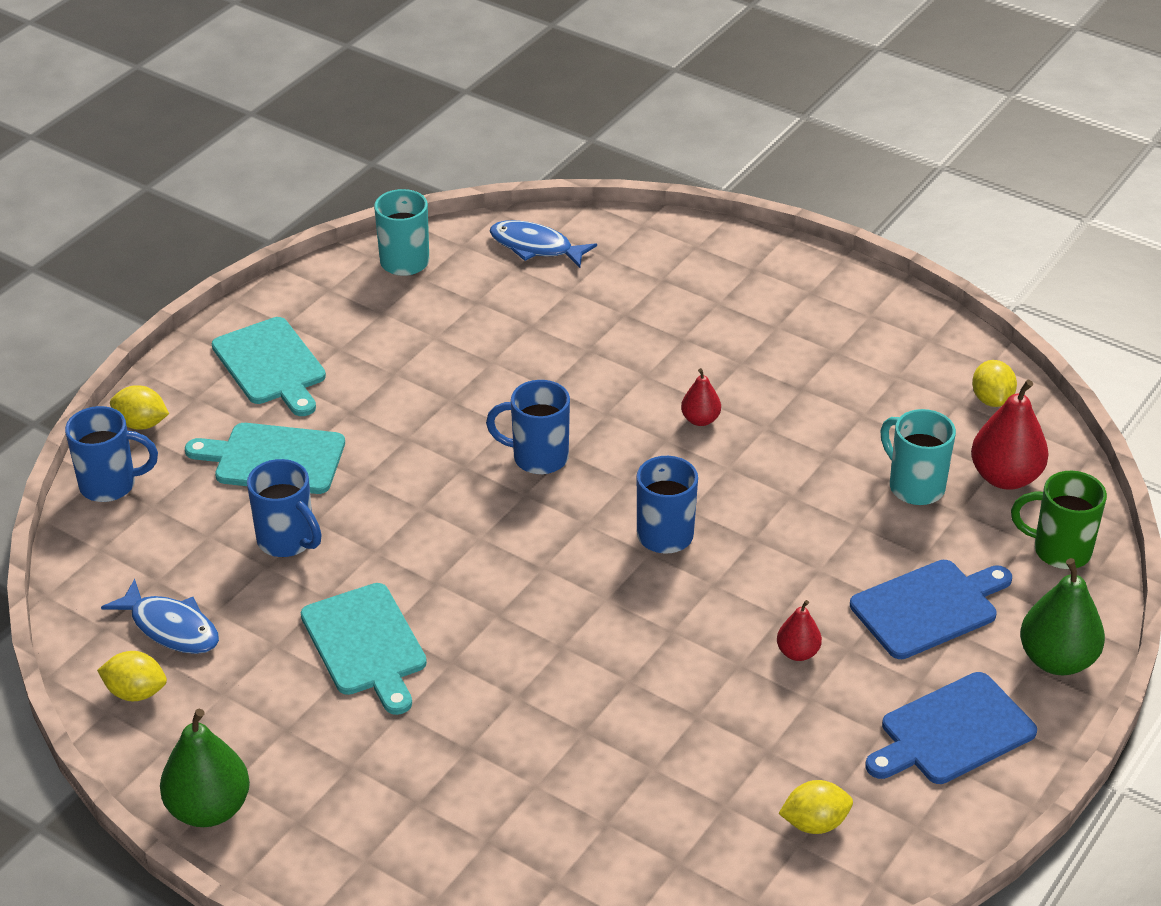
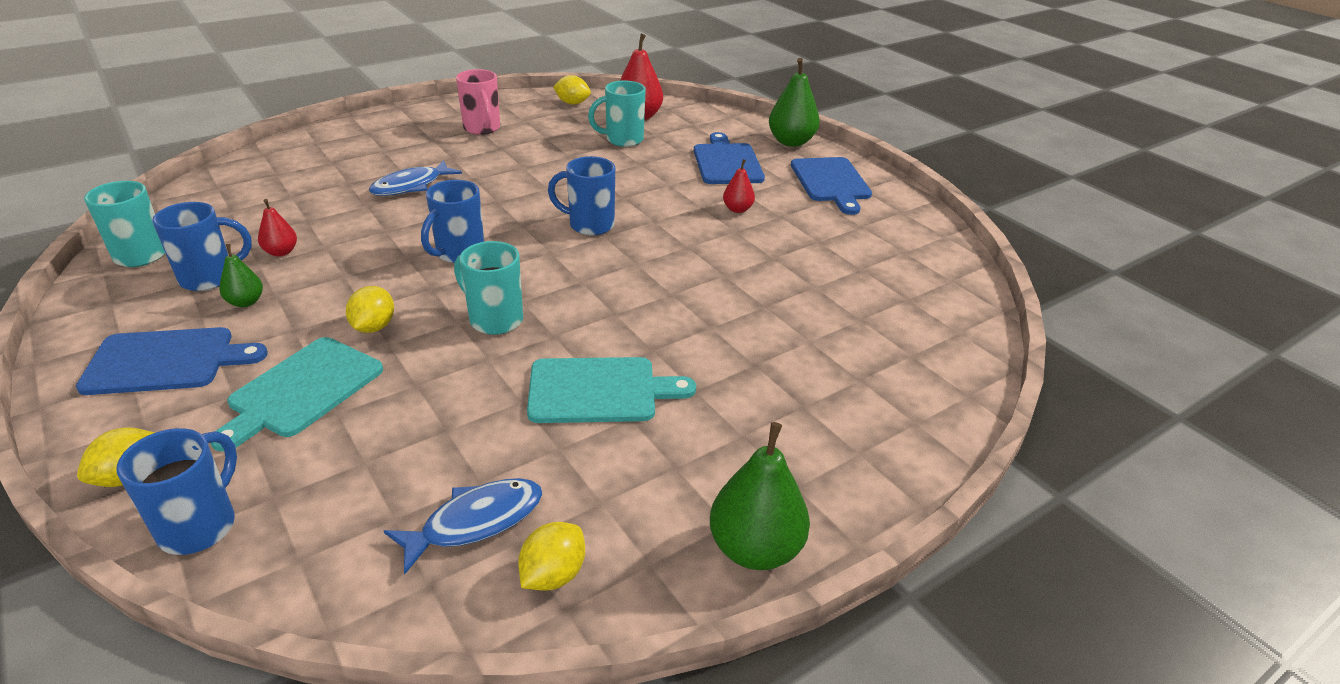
camera: 70 degrees left, 5 degrees down
turquoise cutting board [212,317,326,416] -> blue cutting board [76,327,268,395]
blue mug [247,459,322,557] -> blue mug moved to [152,202,252,291]
blue fish [489,220,597,268] -> blue fish moved to [369,160,462,196]
red pear [681,368,721,426] -> red pear moved to [258,199,297,257]
yellow lemon [779,780,853,834] -> yellow lemon moved to [346,286,394,333]
green mug [1011,471,1107,569] -> none
none -> green pear [219,244,263,307]
none -> turquoise mug [454,241,523,335]
none -> pink mug [456,69,500,135]

